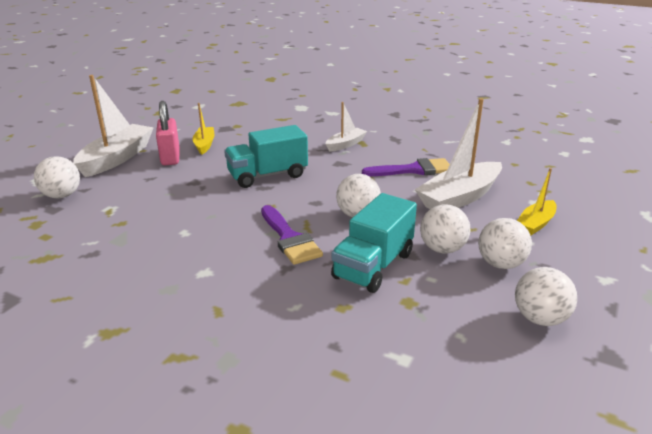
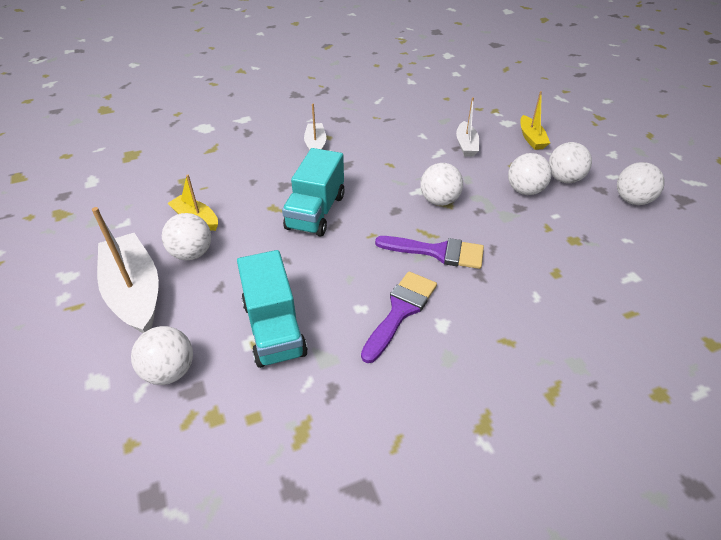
camera: 50 degrees left, 15 degrees up
pink padlock [156,101,180,165] -> white ball [162,213,211,260]
turquoise truck [331,193,417,293] -> turquoise truck moved to [237,250,308,368]
purple brush [362,158,450,176] -> purple brush moved to [361,271,437,363]
white boat [415,98,502,209] -> white boat [456,98,479,157], size x0.55

